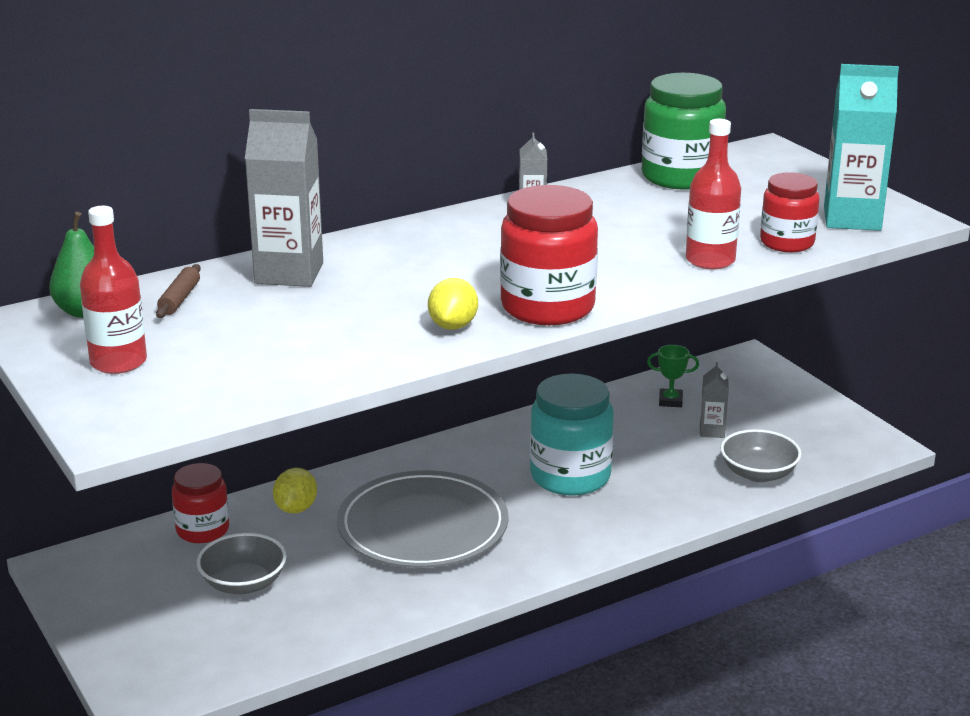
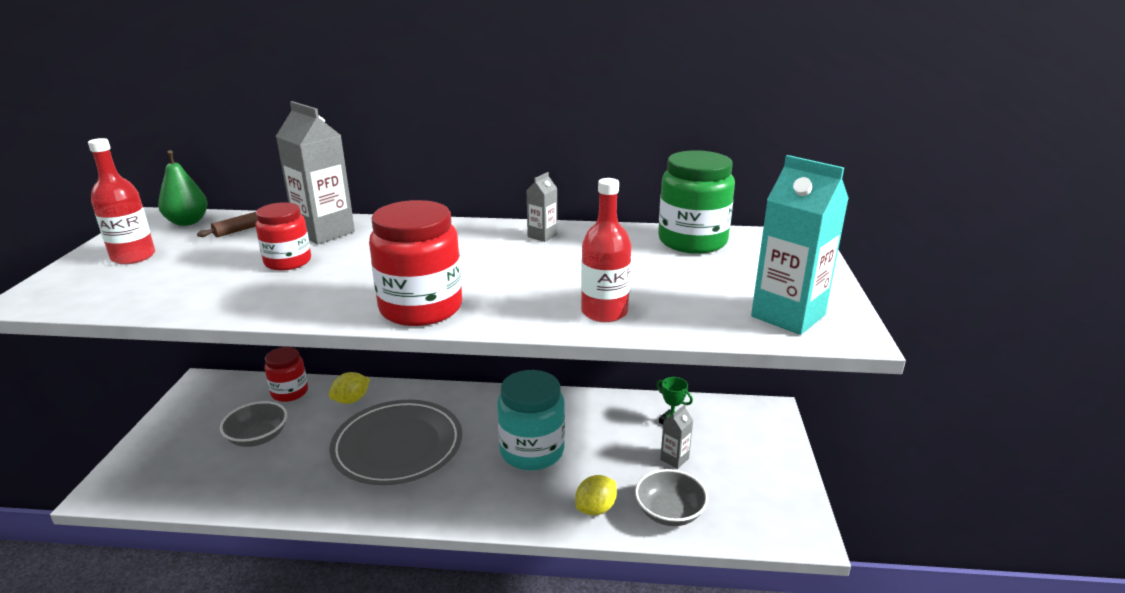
camera: 35 degrees right, 0 degrees up
yellow lemon [428,278,478,330] -> yellow lemon moved to [575,475,617,515]
red jar [760,172,820,252] -> red jar moved to [255,202,311,271]

